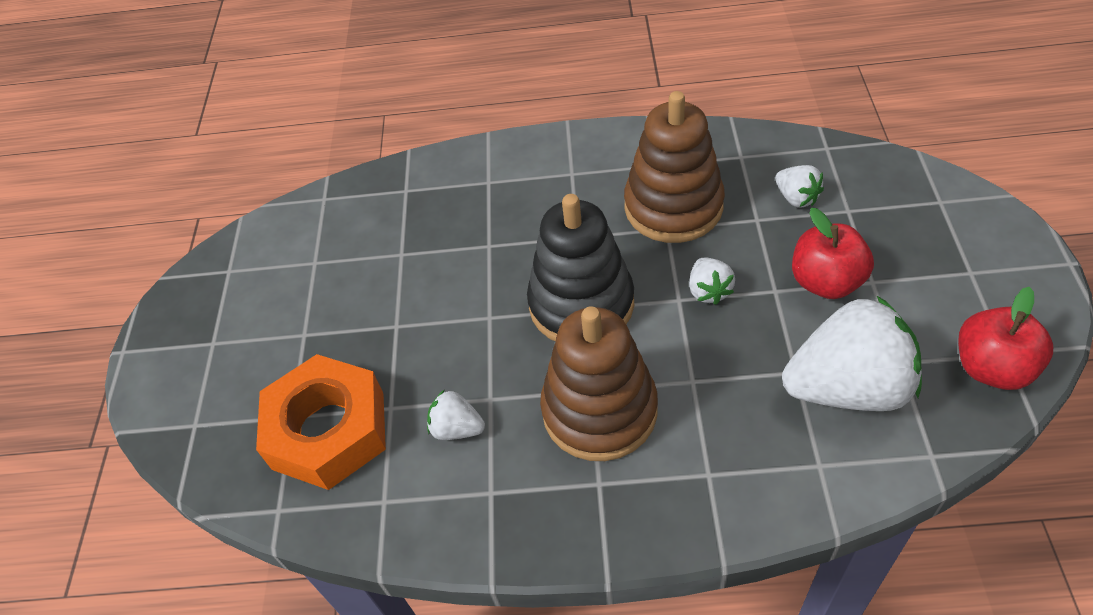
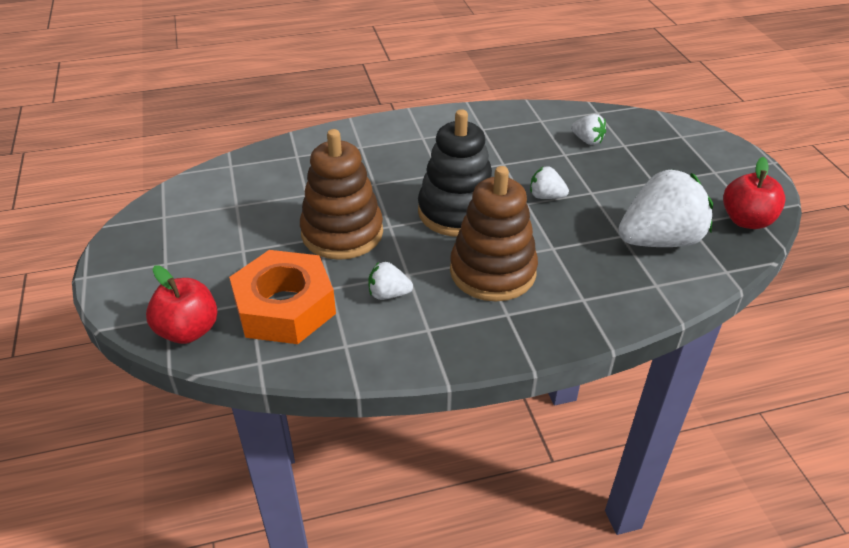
camera: 20 degrees left, 10 degrees down
brown stacking toy [624,91,725,243] -> brown stacking toy moved to [300,129,383,260]
white strawberry [689,257,735,305] -> white strawberry turned 135 degrees clockwise [530,166,569,199]
red apple [792,208,874,299] -> red apple moved to [146,265,218,344]

